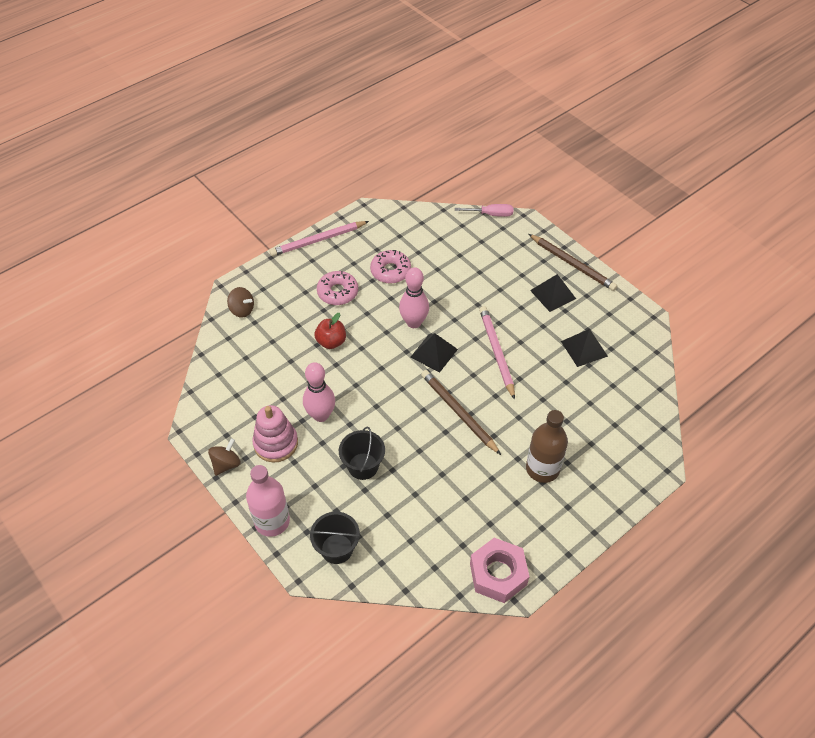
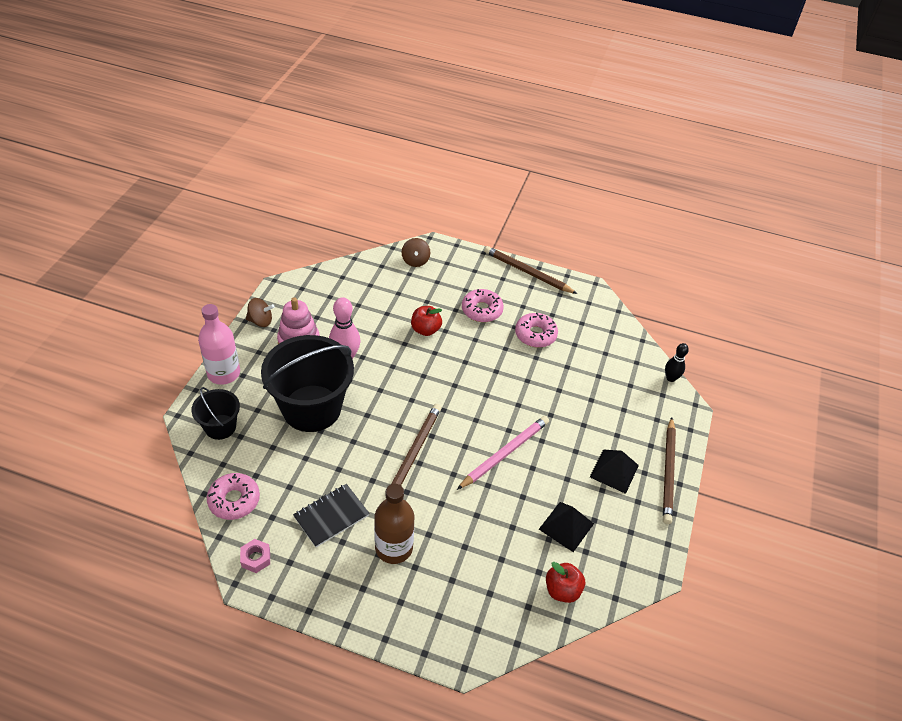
camera: 55 degrees right, 5 degrees down
pink pencil [270,221,369,256] -> brown pencil [484,246,577,294]
black bucket [339,427,385,480] -> black bucket [261,335,354,432], size x1.95
pink bowling pin [399,267,429,328] -> none
black pyramid [411,333,458,373] -> none
pink screwdriver [455,204,513,217] -> black bowling pin [665,343,689,382]
pink nut [470,538,530,603] -> pink nut [240,539,270,573], size x0.51
none -> pink donut [207,473,260,520]
none -> black notebook [293,484,370,547]
none -> red apple [546,562,585,603]

